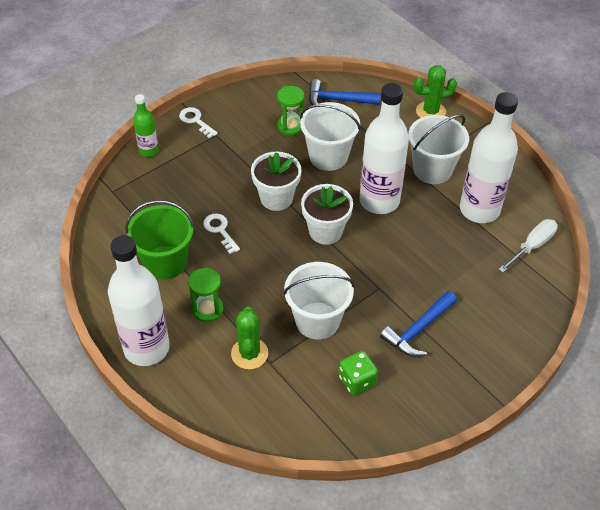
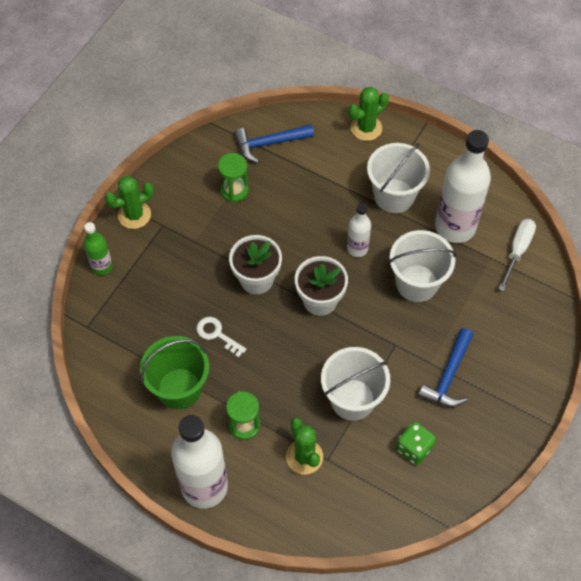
camera: 20 degrees left, 10 degrees up
white key [179,107,218,138] -> green cactus [105,176,154,229]
white bucket [300,102,361,171] -> white bucket moved to [389,230,456,302]
white bottle [359,83,409,214] -> white bottle [347,203,371,257], size x0.51

